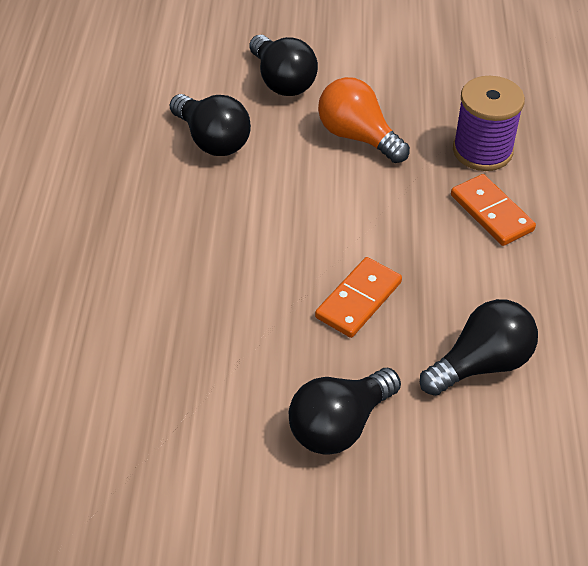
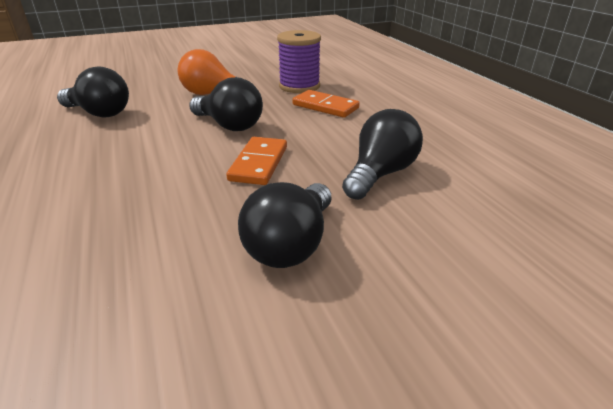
camera: 25 degrees left, 15 degrees down
black light bulb [249,35,318,96] -> black light bulb moved to [189,77,263,131]

